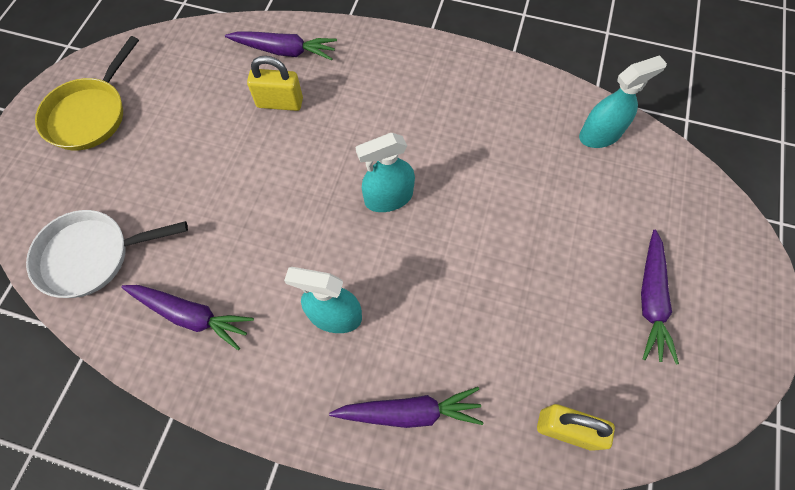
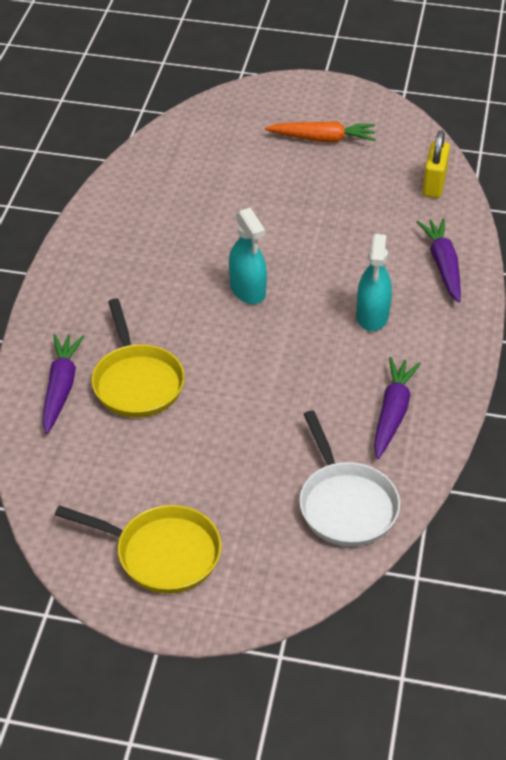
camera: 95 degrees left, 20 degrees down
yellow padlock [247,56,303,111] -> yellow pan [91,298,185,418]
turquoise spray bottle [579,55,667,148] -> none
purple carrot [641,230,679,364] -> orange carrot [265,121,376,142]

